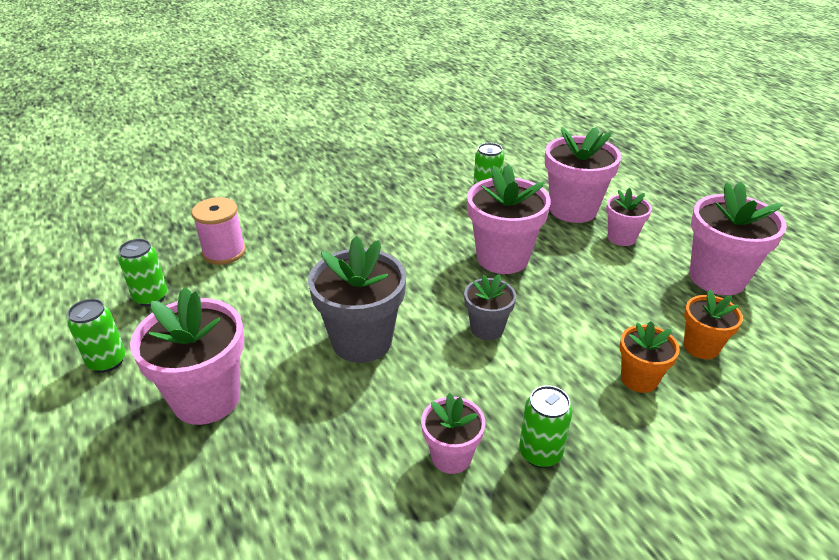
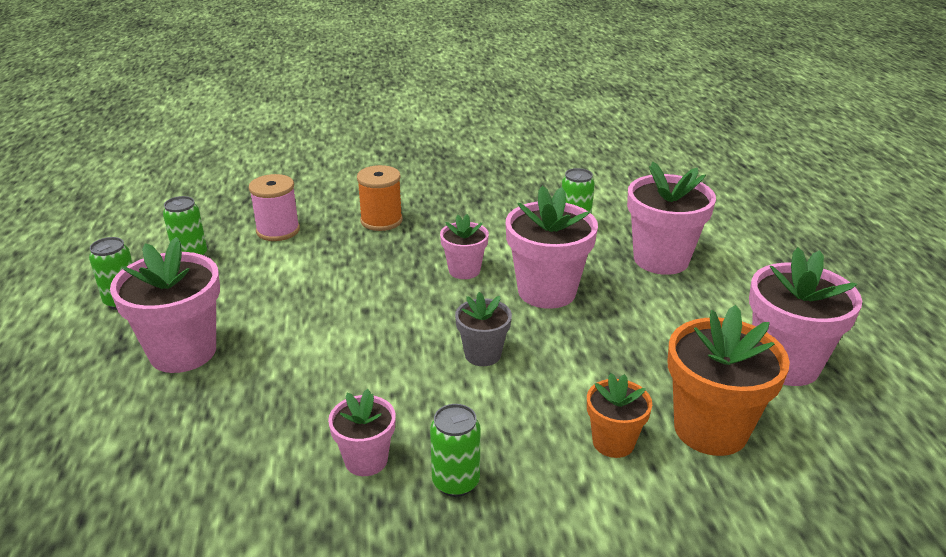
camera: 20 degrees right, 5 degrees down
grey flower pot [308,236,406,363] -> none
pink flower pot [606,188,652,246] -> pink flower pot moved to [440,214,489,279]
orange flower pot [684,290,743,359] -> orange flower pot [667,305,790,456], size x1.78
none -> orange spool [357,165,403,231]

